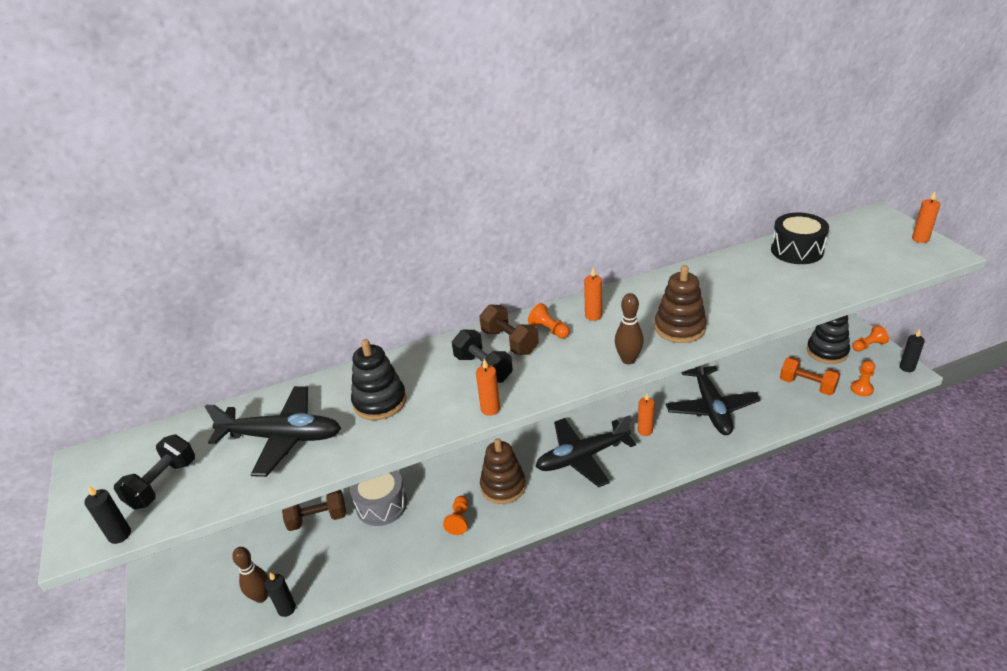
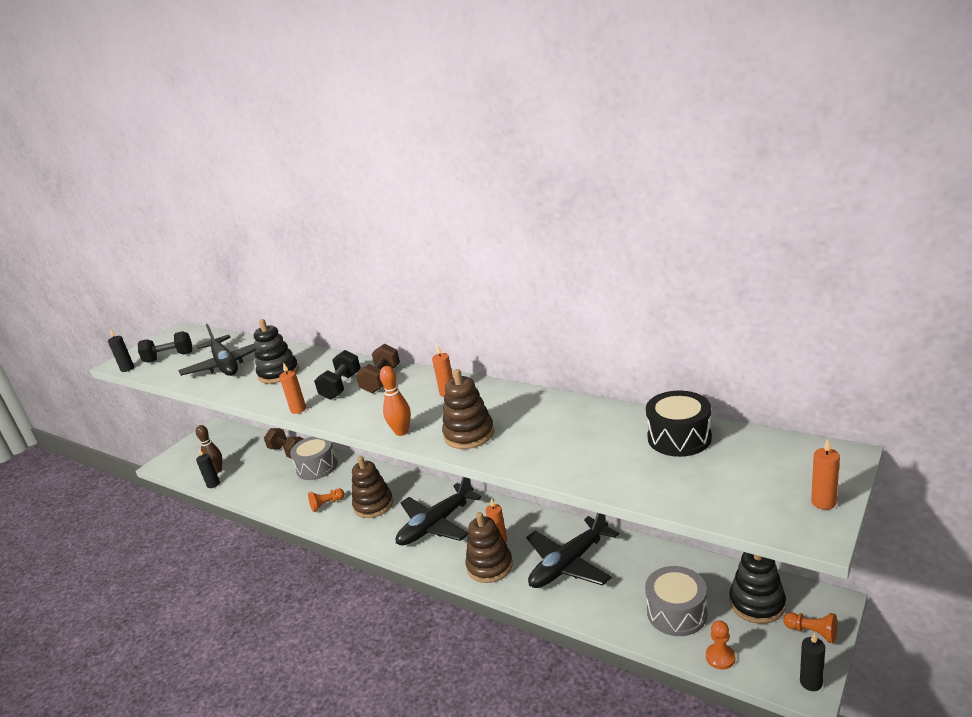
camera: 55 degrees right, 10 degrees down
orange pawn [528,303,570,339] -> none
black plane [536,415,636,487] -> black plane turned 75 degrees counterclockwise [396,477,482,545]
brown bowling pin [615,293,644,364] -> orange bowling pin [380,366,411,436]
orange dumbbell [780,357,841,396] -> grey drum [645,566,708,636]
none -> brown stacking toy [465,512,513,583]

